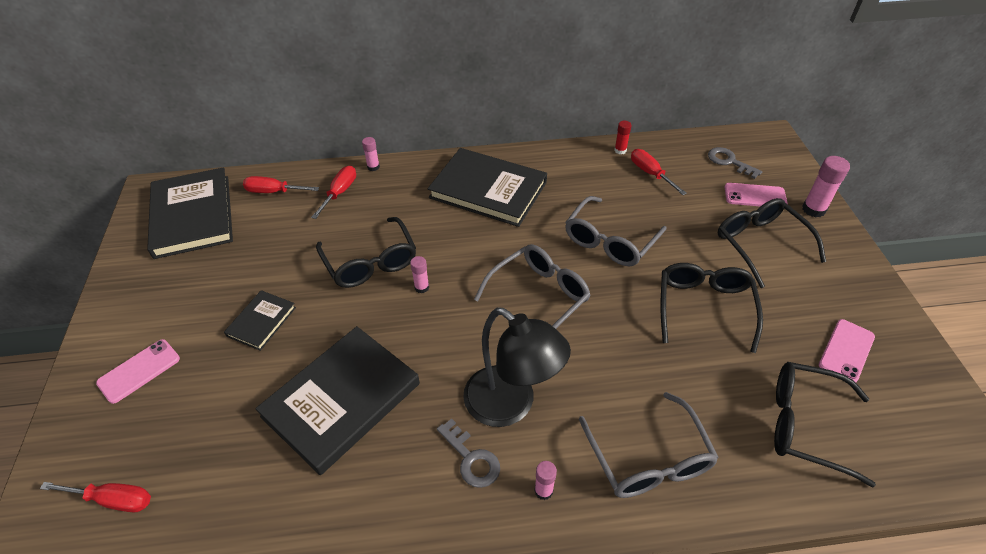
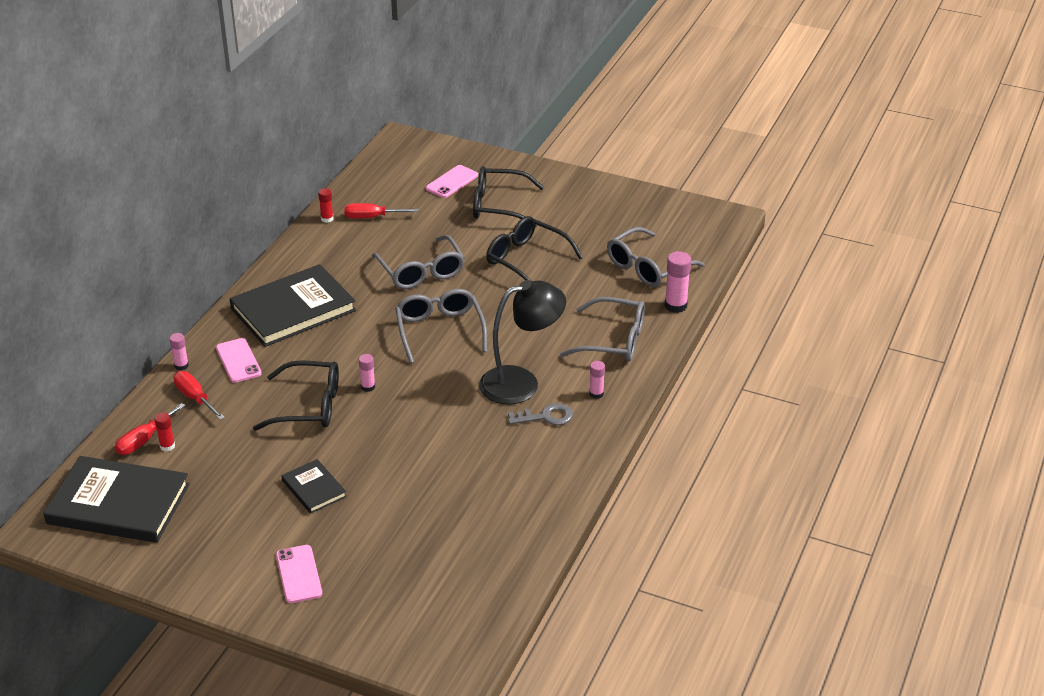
camera: 60 degrees left, 10 degrees down
red screwdriver [40,482,151,513] -> none
black book [255,326,420,475] -> none
grey key [708,147,762,179] -> none
black glasses [774,362,876,487] -> grey glasses [607,227,705,287]
pink glue stick [802,156,850,217] -> pink glue stick moved to [665,251,691,313]
pink phone [819,319,875,382] -> pink phone moved to [216,338,262,383]
none -> red glue stick [154,412,175,451]

